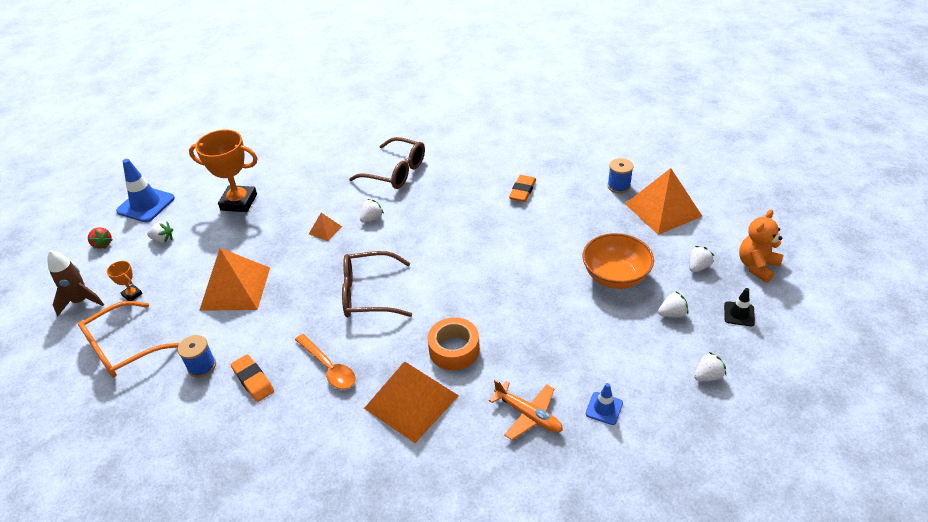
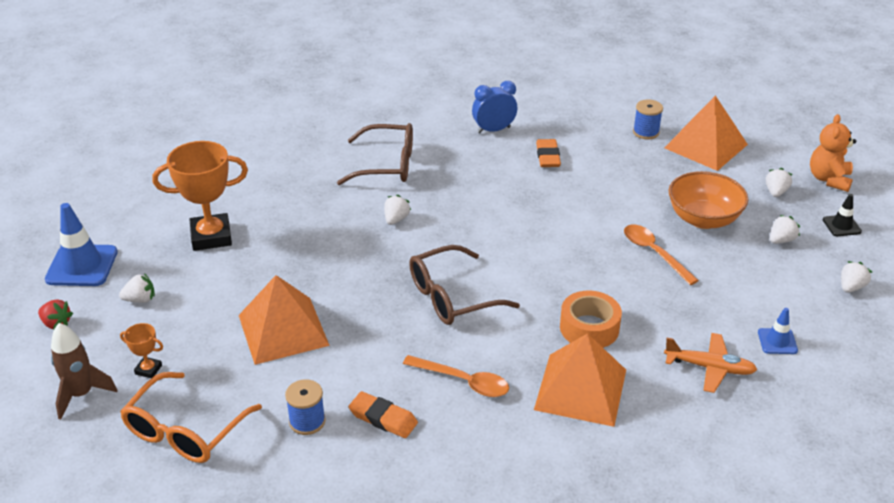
camera: 25 degrees left, 5 degrees down
orange pyramid [309,213,342,241] -> none
none -> blue clock [472,81,517,133]
none -> orange spoon [624,224,699,285]

